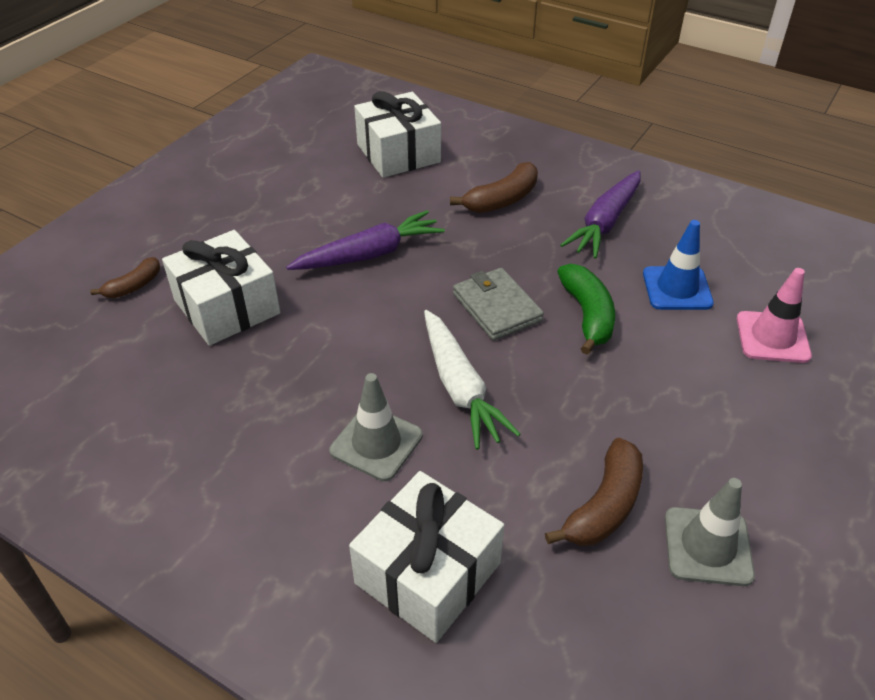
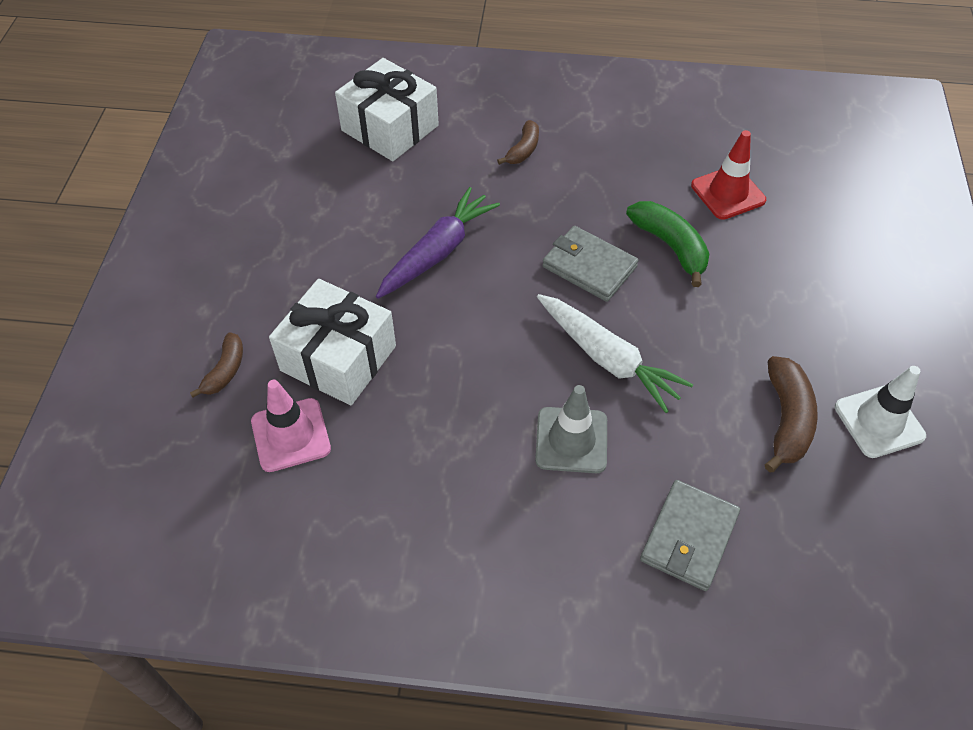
camera: 25 degrees left, 10 degrees up
white gift [349,471,504,643] -> grey wallet [640,480,740,591]
brown banana [450,162,538,213] -> brown banana [497,120,539,165], size x0.63
purple carrot [560,170,640,259] -> none
blue traffic cone [643,220,714,310] -> red traffic cone [691,130,766,220]
grey traffic cone [665,478,755,586] -> white traffic cone [835,366,926,458]
pink traffic cone [737,268,812,363] -> pink traffic cone moved to [251,380,331,472]

